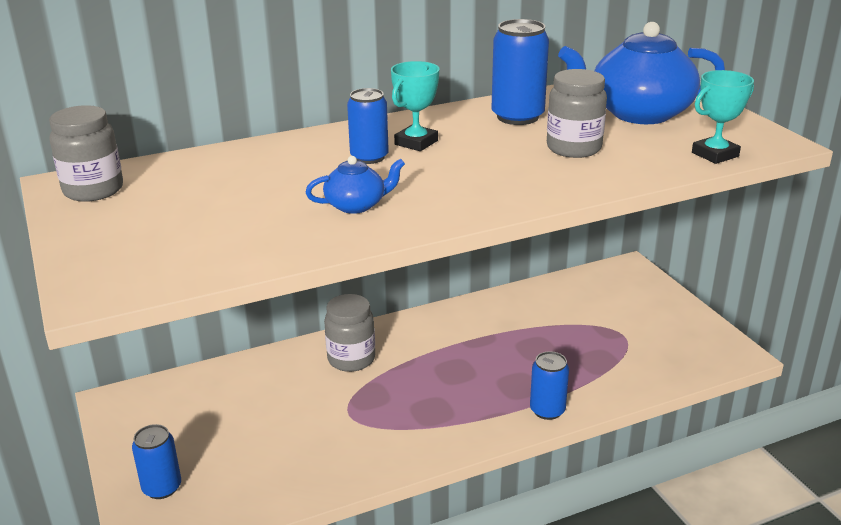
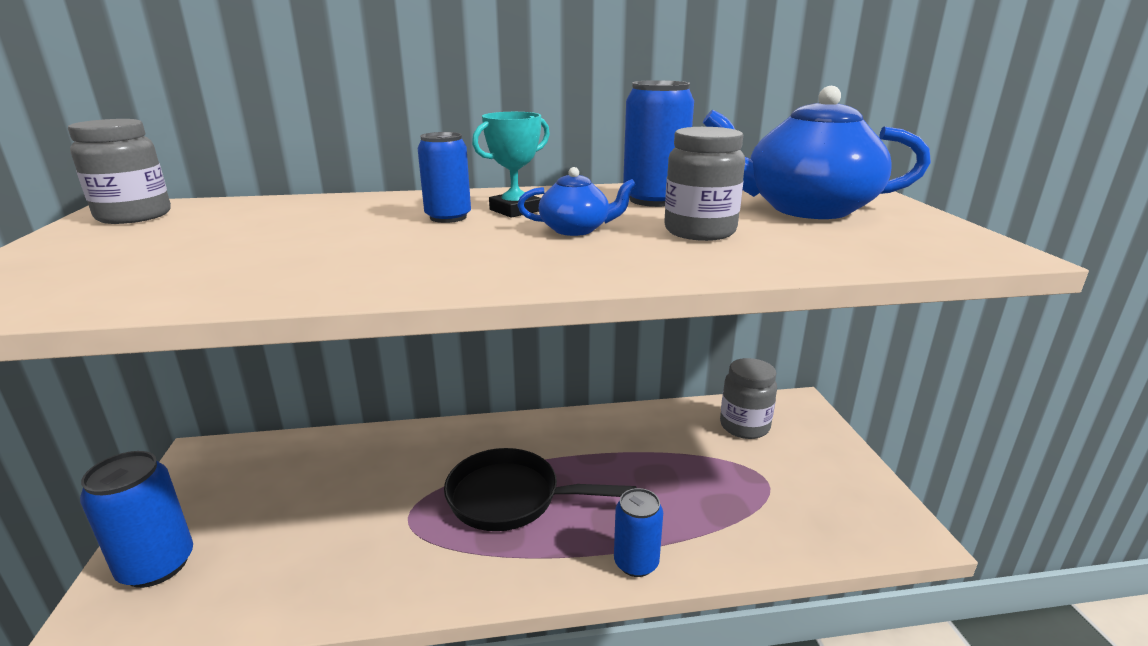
camera: 15 degrees right, 5 degrees down
blue can [132,424,181,499] -> blue can [80,451,193,588], size x1.51
blue teapot [305,156,405,214] -> blue teapot moved to [517,167,637,236]
grey jar [324,294,375,372] -> grey jar moved to [720,358,777,439]
turquoise trophy [692,70,754,164] -> none
none -> black pan [444,448,637,531]

